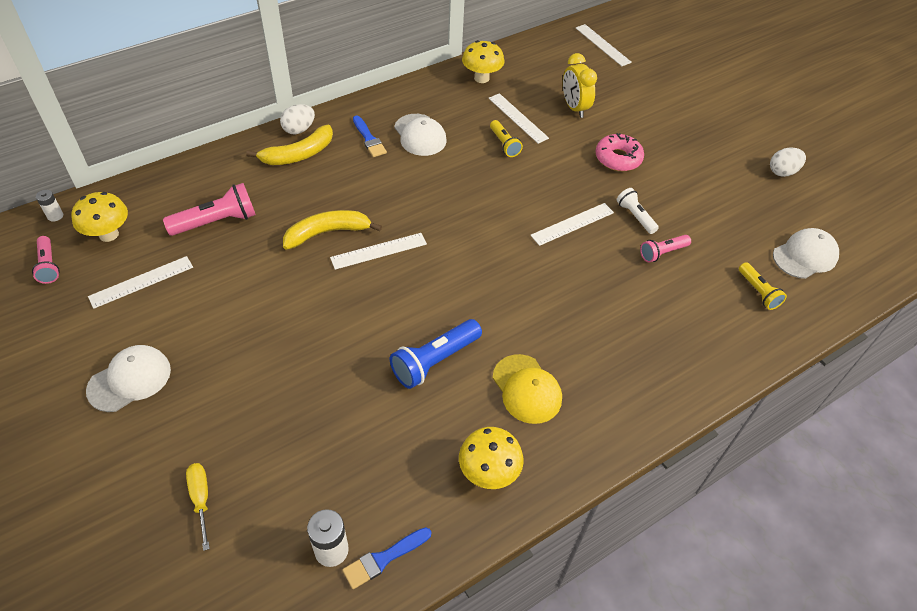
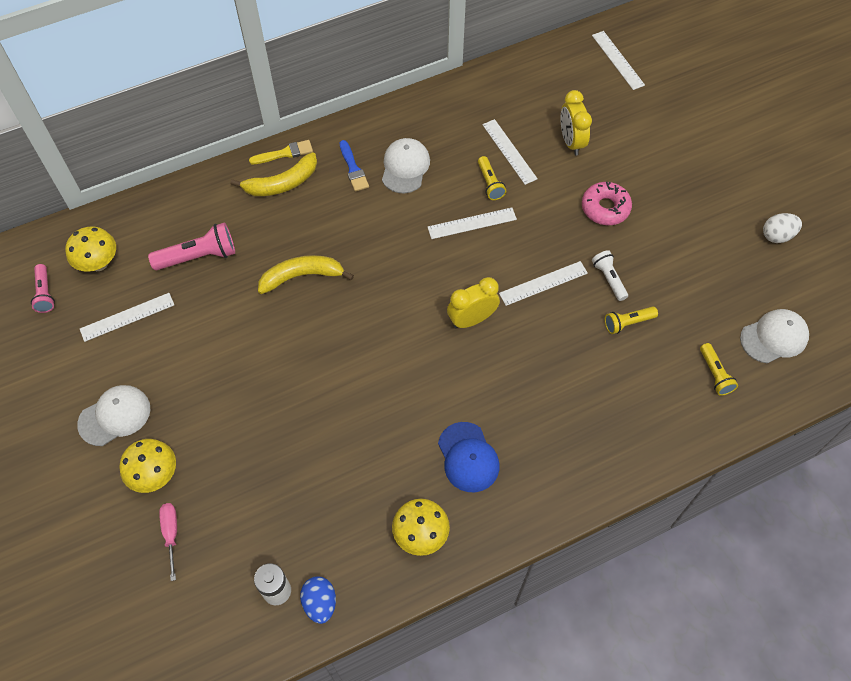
camera: 10 degrees right, 10 degrees up
white battery [36,190,63,221] -> none
yellow screwdriver [186,463,210,551] -> pink screwdriver [159,503,177,581]
white egg [280,104,315,134] -> yellow brush [249,140,313,164]
white ruler [330,233,427,270] -> white ruler moved to [428,208,517,239]
blue brush [343,527,431,589] -> blue egg [300,576,336,624]
blue flashlight [390,319,482,389] -> none
white cap [394,114,447,156] -> white cap turned 150 degrees counterclockwise [382,138,430,193]
yellow mushroom [462,40,504,83] -> yellow mushroom moved to [119,439,176,493]
yellow cap [493,354,562,424] -> blue cap [438,422,499,492]
pink flashlight [640,235,691,262] -> yellow flashlight [605,306,658,334]
none -> yellow clock [447,277,500,328]

